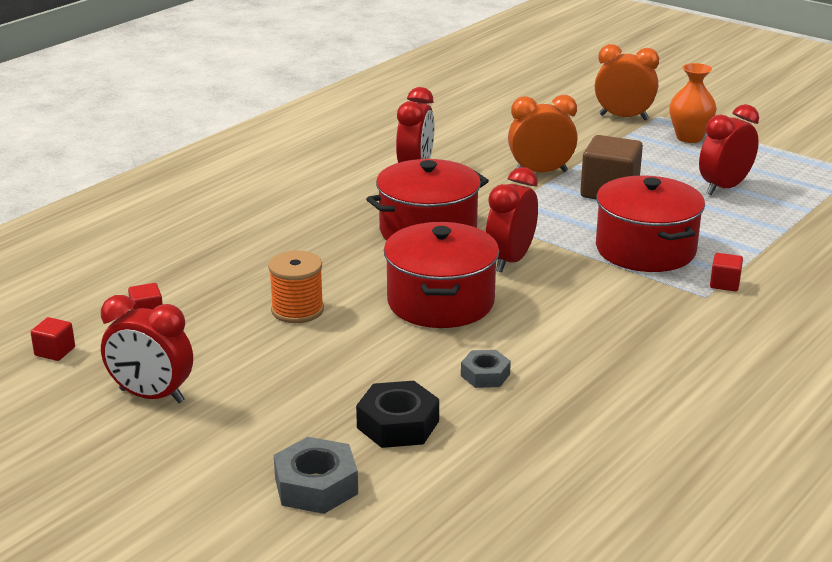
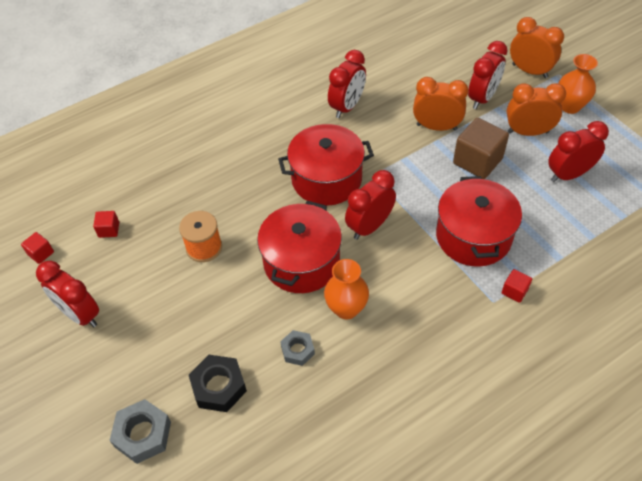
camera: 20 degrees right, 25 degrees up
none -> orange vase [324,259,369,319]
none -> red clock [468,41,507,109]
none -> orange clock [507,83,566,136]

